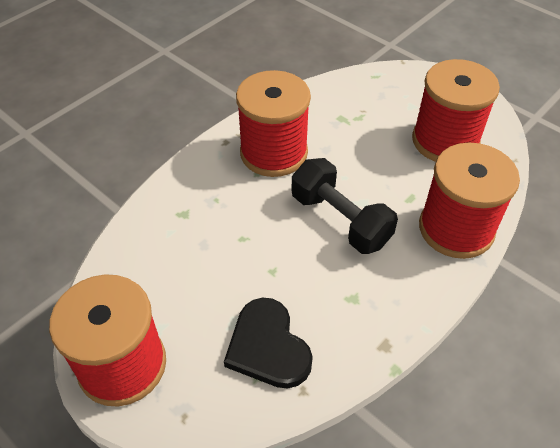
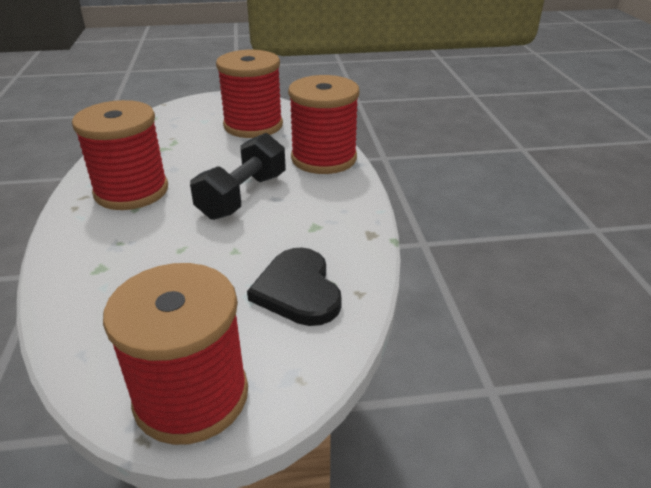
camera: 50 degrees left, 15 degrees down
black heart [224,298,313,389] -> black heart turned 60 degrees clockwise [247,248,342,326]
black dumbbell [292,158,398,254] -> black dumbbell turned 60 degrees counterclockwise [190,133,286,220]

